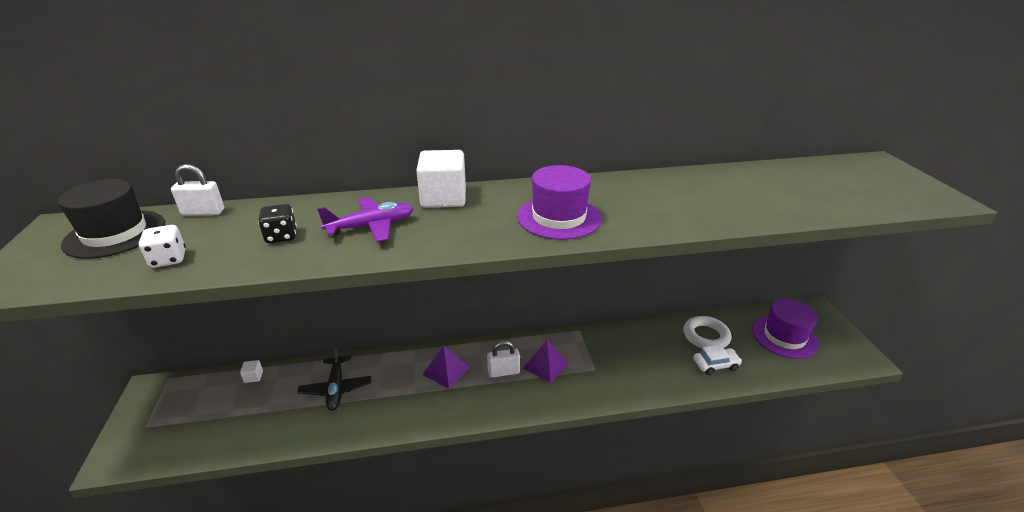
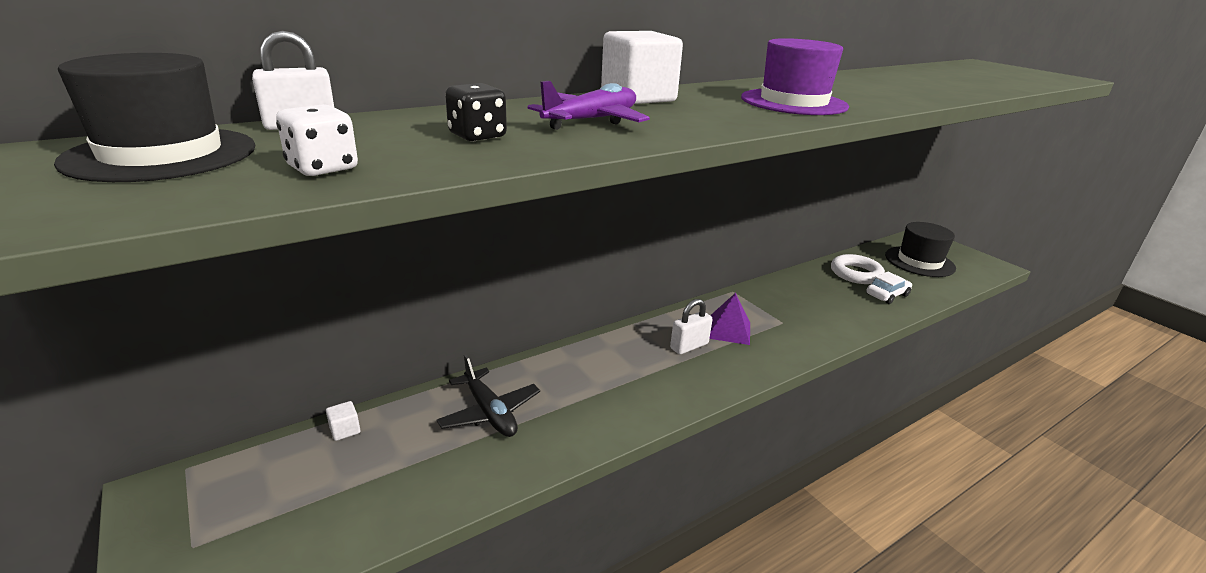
camera: 25 degrees left, 5 degrees down
purple pyramid [422,346,470,389] -> none
purple hat [752,299,819,359] -> black hat [885,222,956,277]

